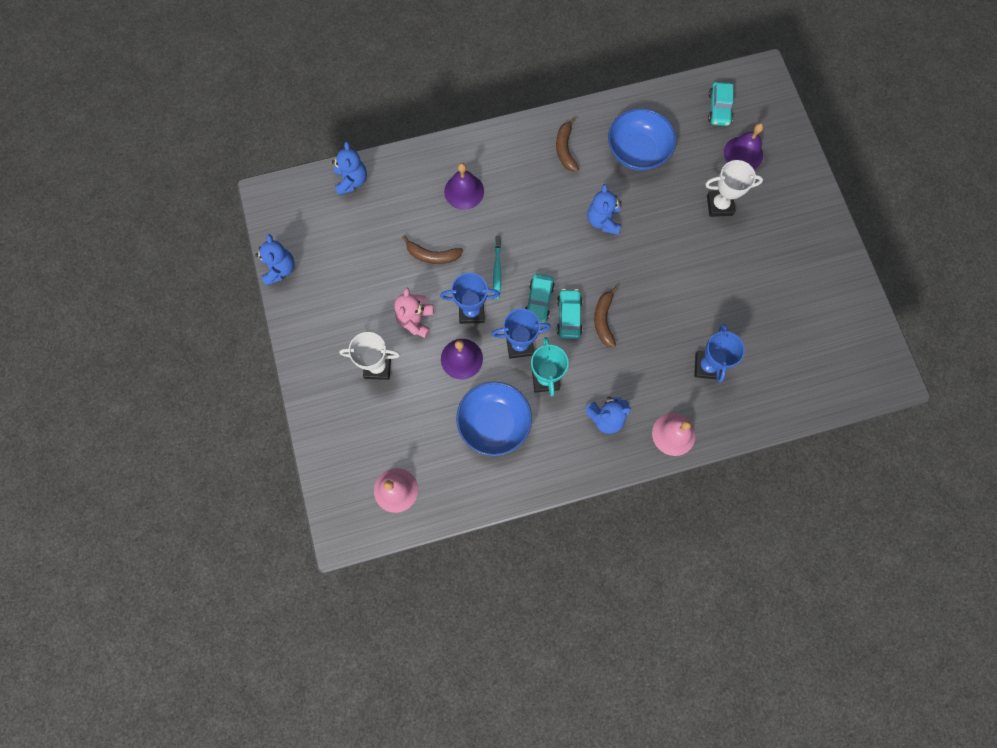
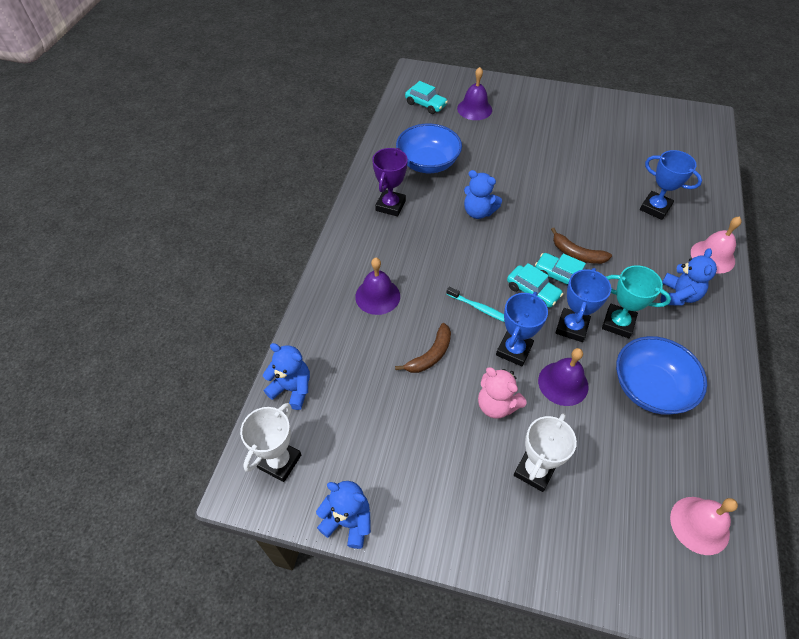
camera: 60 degrees left, 20 degrees down
brown banana [556,117,579,172] -> purple trophy [372,148,408,216]
white trophy [705,160,763,217] -> white trophy moved to [240,403,301,482]

